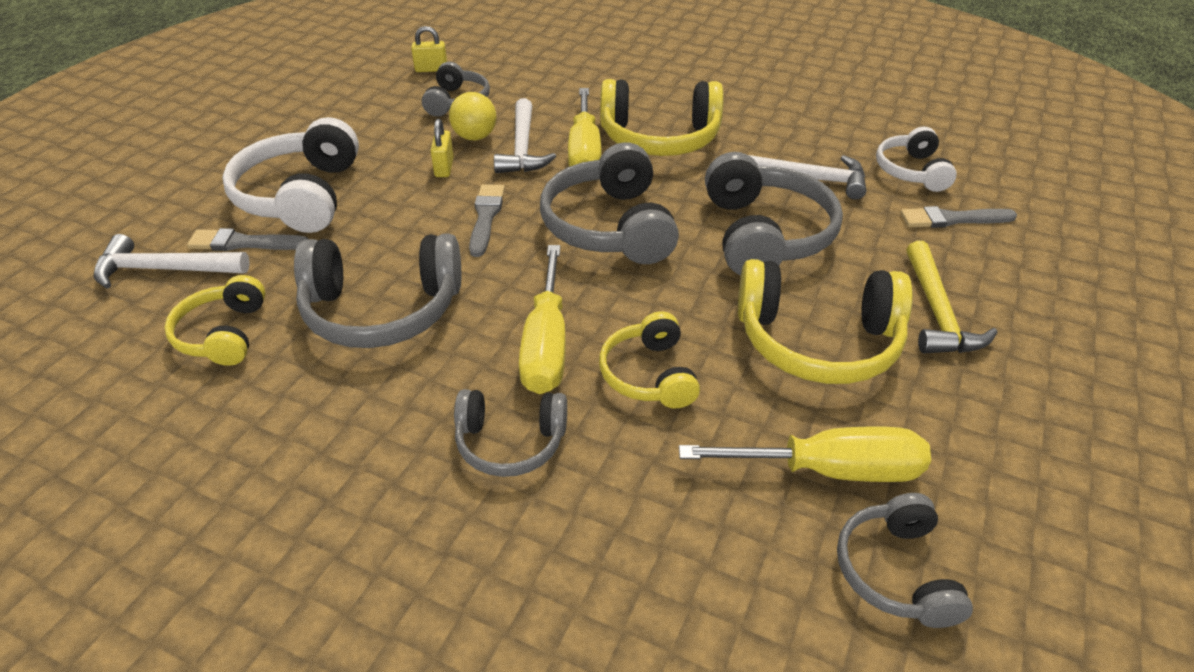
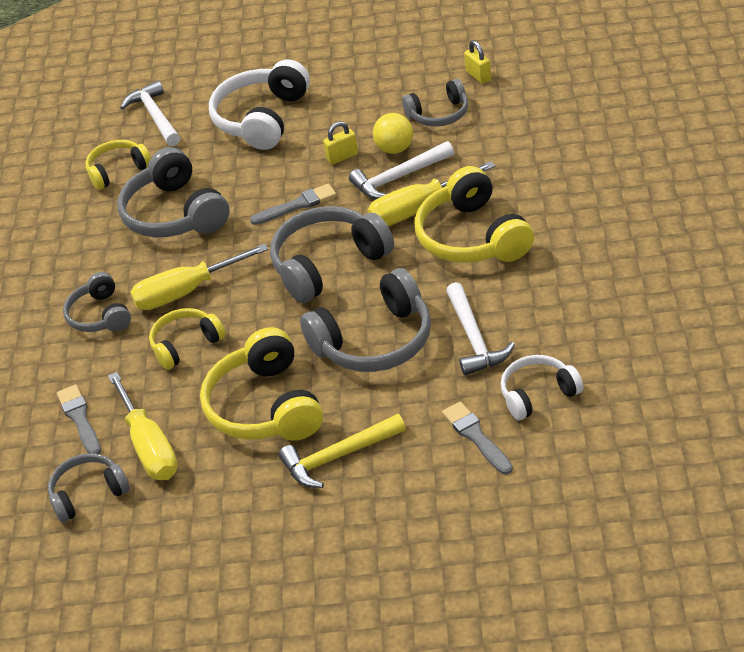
camera: 70 degrees right, 0 degrees up
grey brush [187,228,308,251] -> grey brush moved to [57,384,101,454]
white headphones [222,117,359,233] -> white headphones turned 45 degrees counterclockwise [209,59,310,150]

